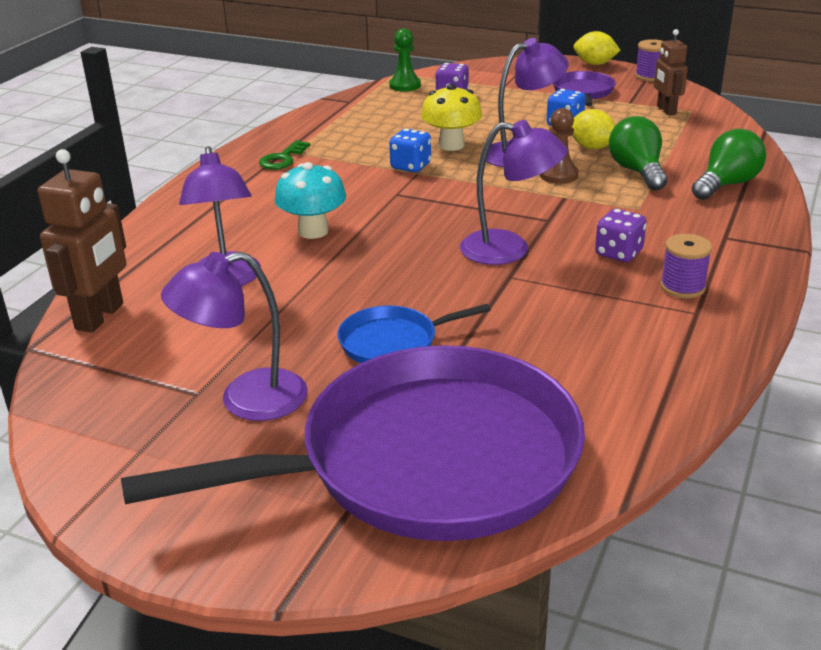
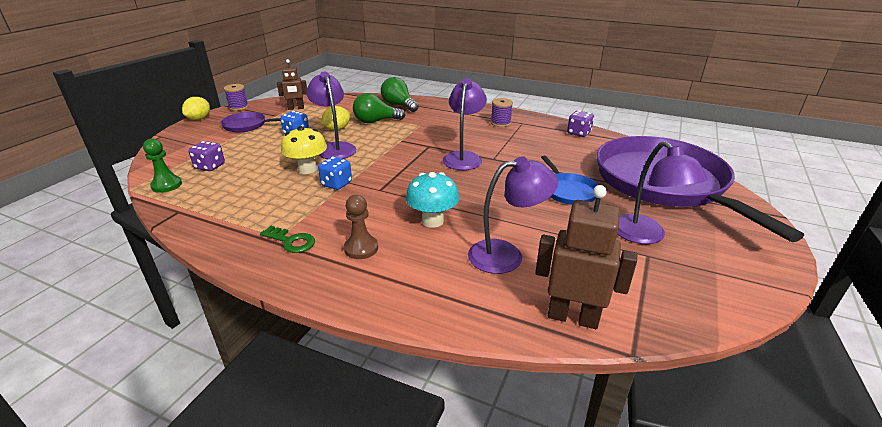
camera: 90 degrees left, 0 degrees up
brown pawn [540,108,578,184] -> brown pawn moved to [344,195,378,259]
purple dice [595,209,647,262] -> purple dice moved to [567,110,594,137]

